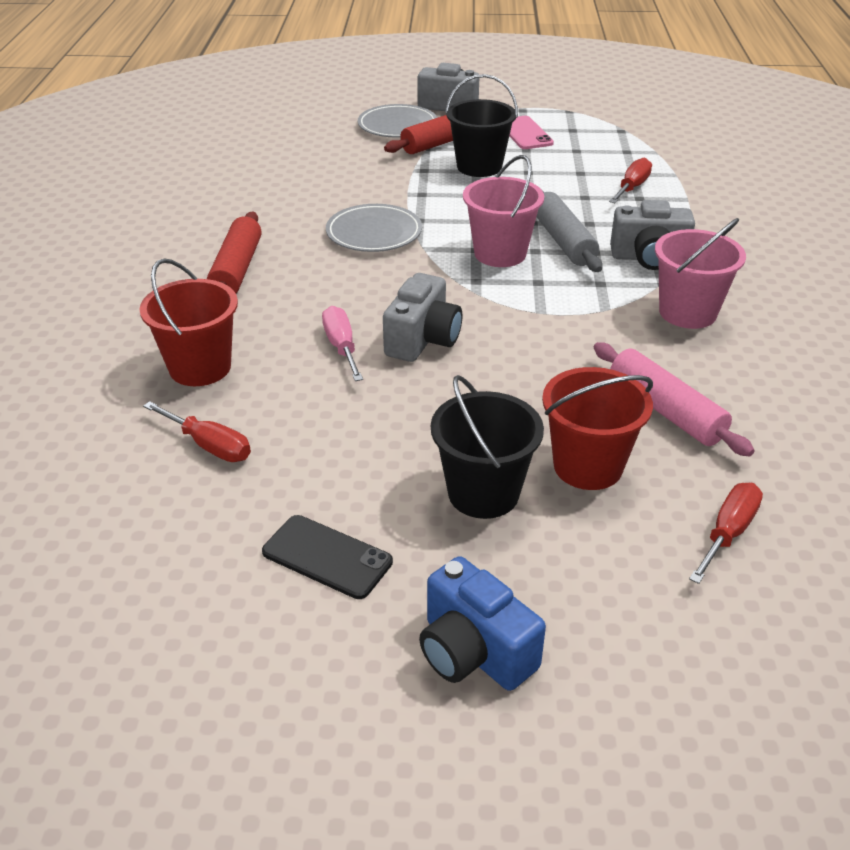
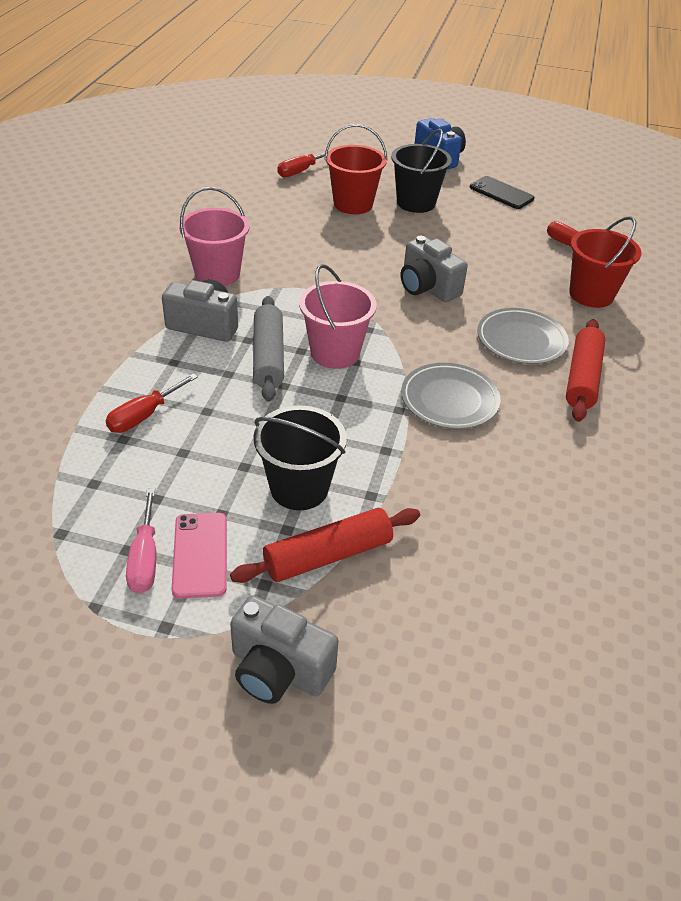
camera: 170 degrees left, 5 degrees up
pink screwdriver [322,306,363,381] -> pink screwdriver moved to [126,489,156,593]
grey plate [358,104,437,137] -> grey plate moved to [477,308,569,364]
grey camera [383,273,462,362] -> grey camera turned 75 degrees counterclockwise [401,236,468,302]
pink rolling pin [594,342,755,457] -> none

